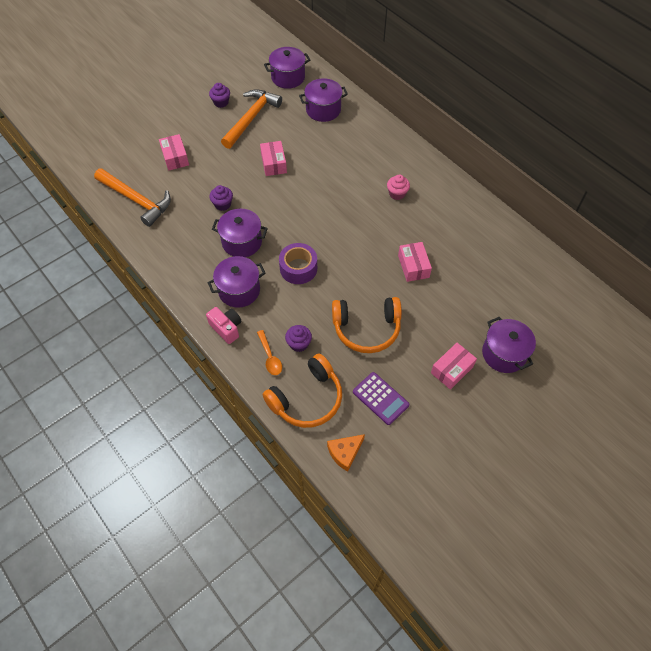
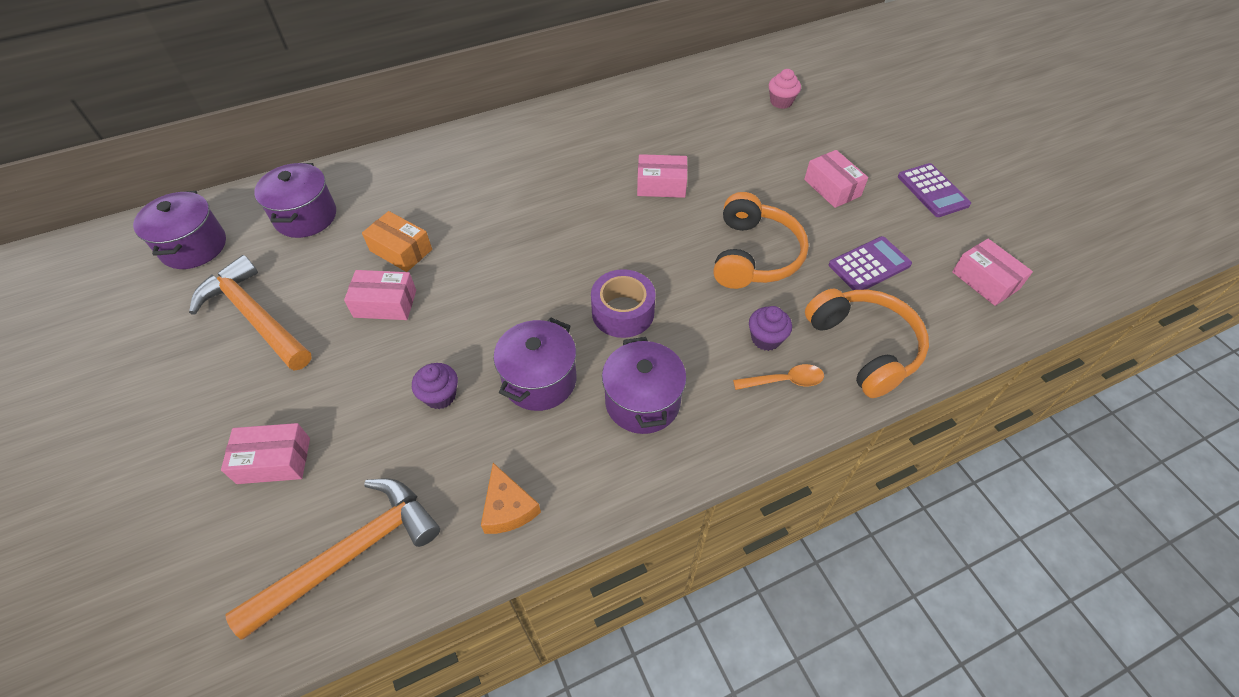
camera: 75 degrees left, 5 degrees down
pink camera [206,307,242,344] -> none
purple cupcake [209,83,230,108] -> none
orange cheese [327,434,365,472] -> orange cheese moved to [481,463,541,534]
pink cupcake [387,175,410,200] -> pink cupcake moved to [769,69,801,109]
purple pot [482,317,536,373] -> none
none -> orange box [362,211,432,272]
none -> purple calculator [898,163,971,217]
none -> pink box [952,239,1033,306]

